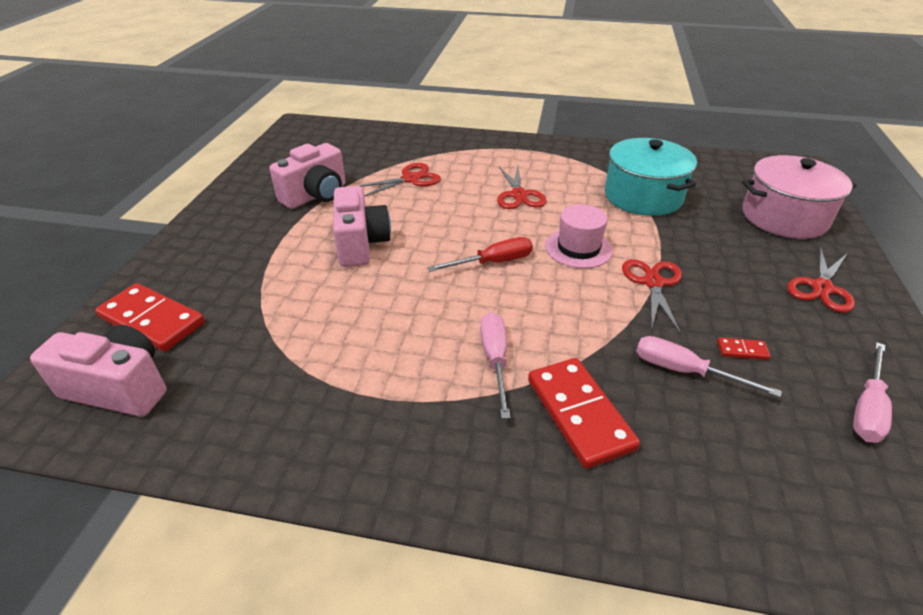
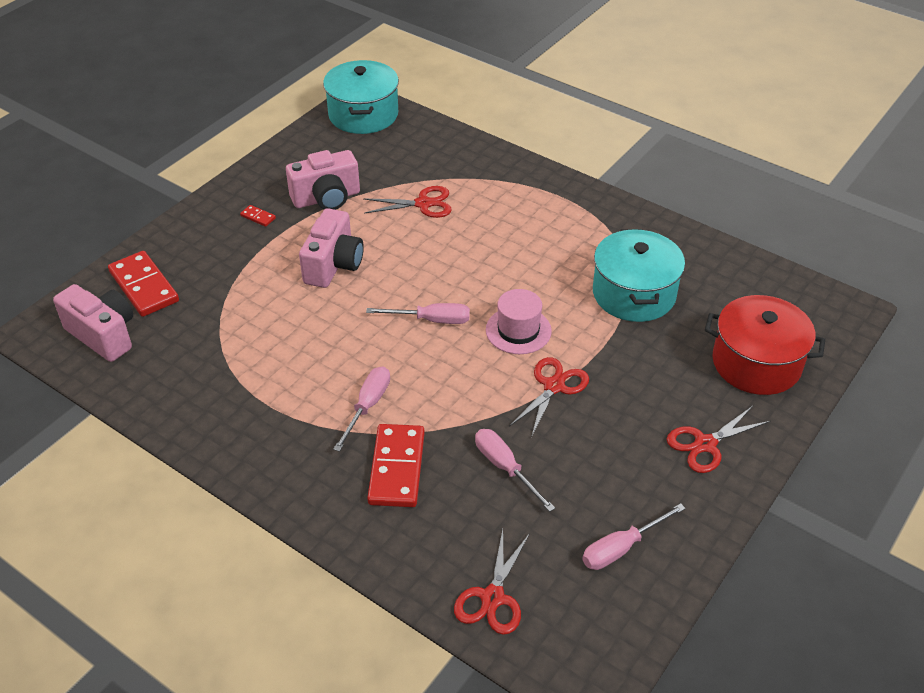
camera: 25 degrees right, 5 degrees up
red screwdriver [427,237,533,272] -> pink screwdriver [366,303,470,324]
red scissors [497,166,547,209] -> red scissors moved to [454,529,530,635]
red domino [717,337,771,360] -> red domino moved to [240,205,276,227]
pink pot [742,155,857,239] -> red pot [705,295,825,395]
none -> turquoise pot [323,60,399,134]

